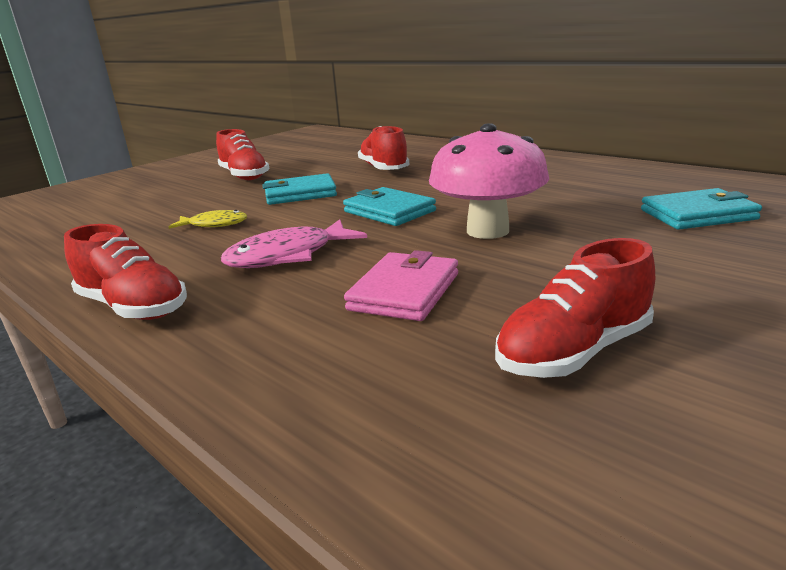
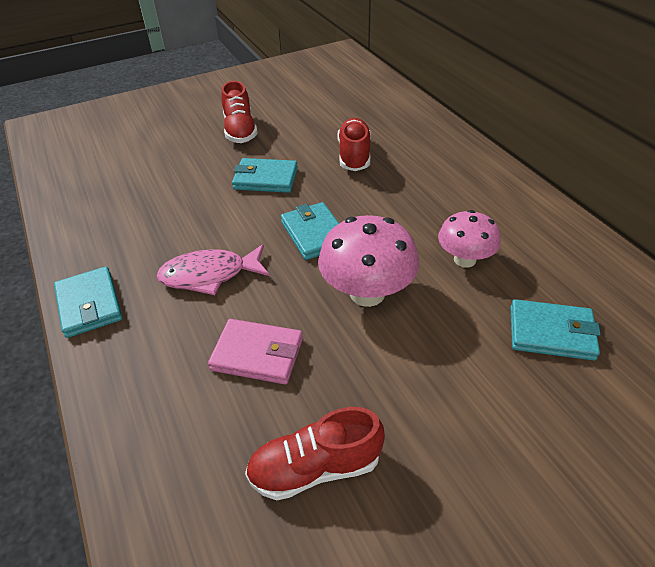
camera: 20 degrees right, 20 degrees up
red shoe [64,224,187,320] -> turquoise wallet [54,266,122,338]
yellow fish [169,210,247,229] -> none
pink wallet [344,250,458,321] -> pink wallet turned 60 degrees clockwise [208,319,303,384]
none -> pink mushroom [438,210,501,268]

